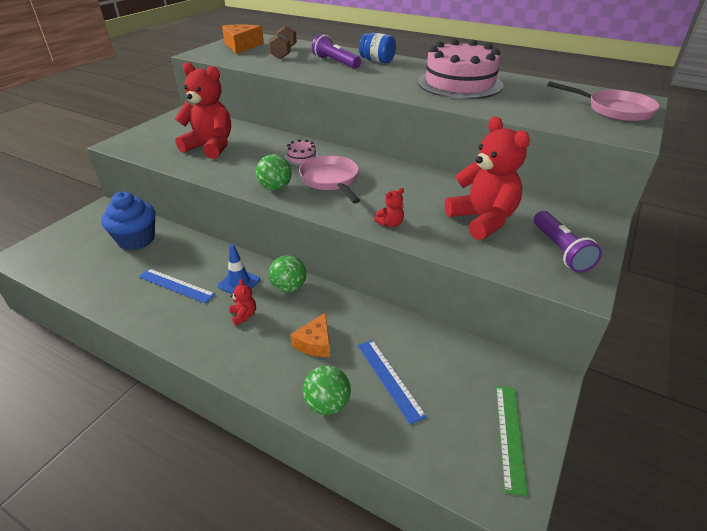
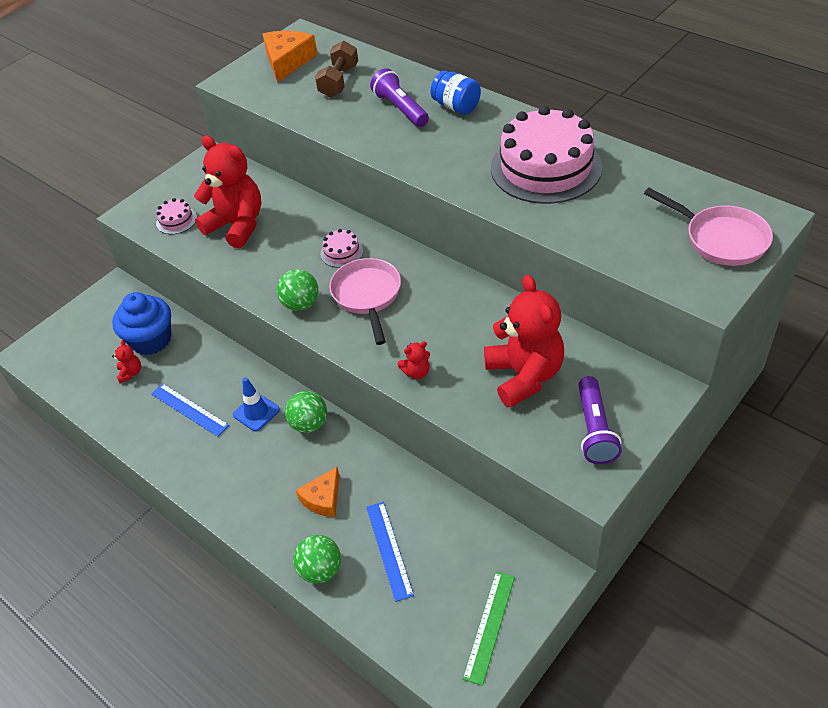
camera: 15 degrees right, 10 degrees up
red teddy bear [230,279,256,326] -> red teddy bear moved to [112,340,141,383]
none -> pink cake [156,198,197,234]

